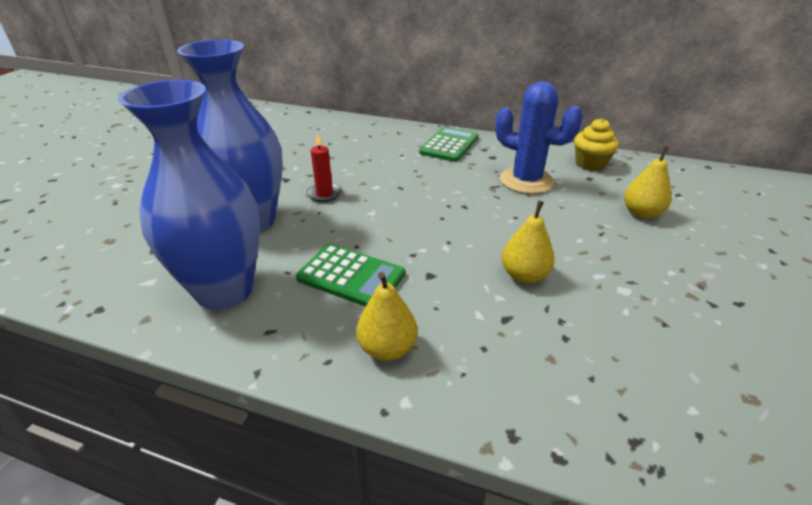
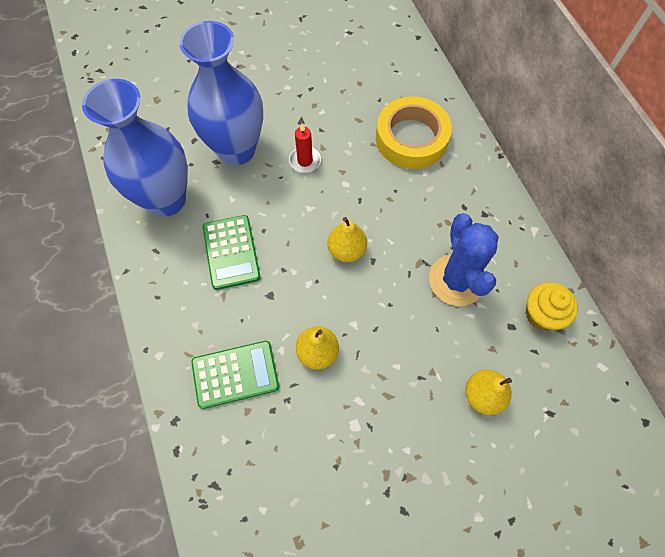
camera: 50 degrees right, 30 degrees up
yellow pear [356,272,418,361] -> yellow pear moved to [327,217,367,262]
green calculator [419,127,478,162] -> green calculator moved to [191,341,279,409]
none -> yellow tape [376,96,452,169]

